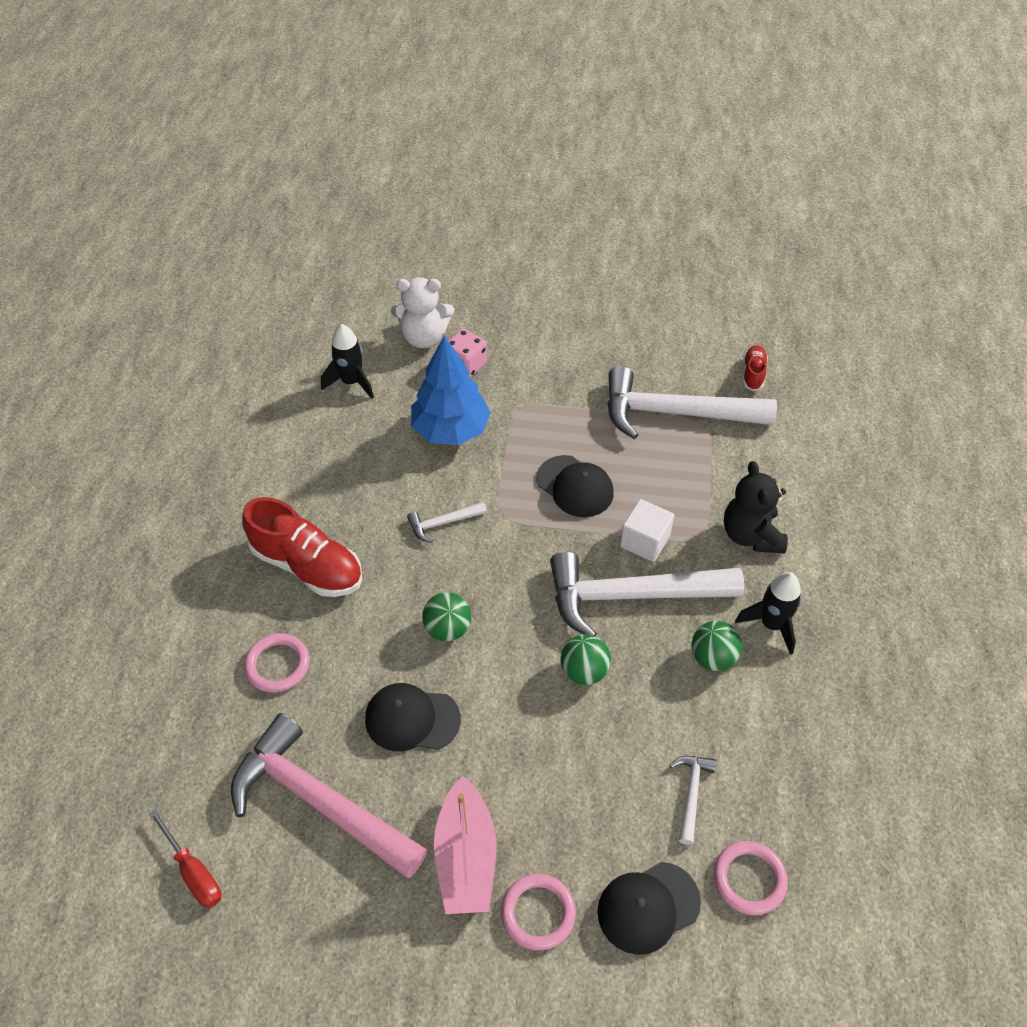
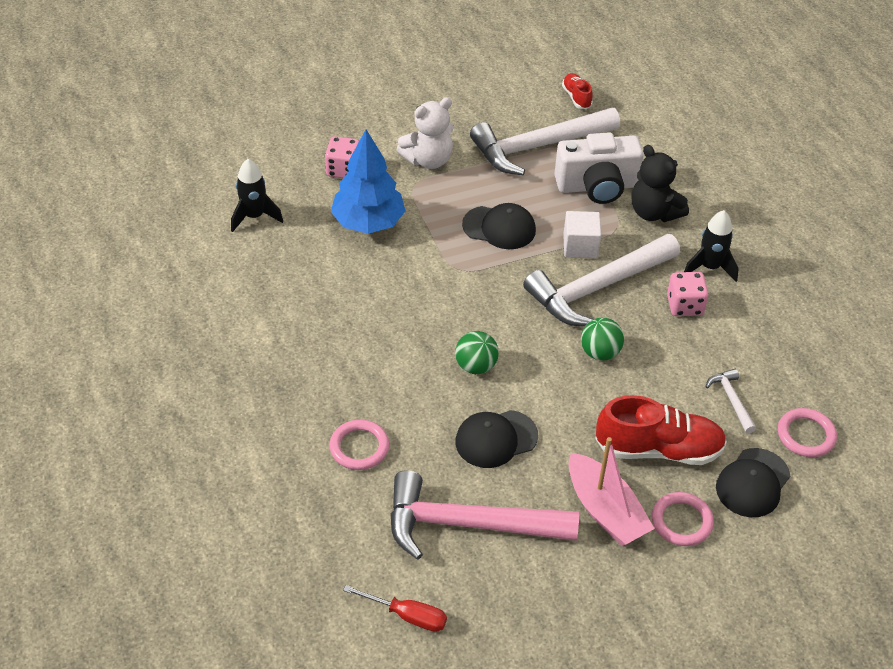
camera: 30 degrees left, 5 degrees down
red shoe [242,497,362,597] -> red shoe moved to [595,395,727,465]
white teddy bear [391,277,454,348] -> white teddy bear moved to [397,97,453,169]
white hammer [407,502,487,543] -> none
green ball [691,621,742,671] -> pink dice [667,272,709,316]
none -> white camera [554,132,644,204]

